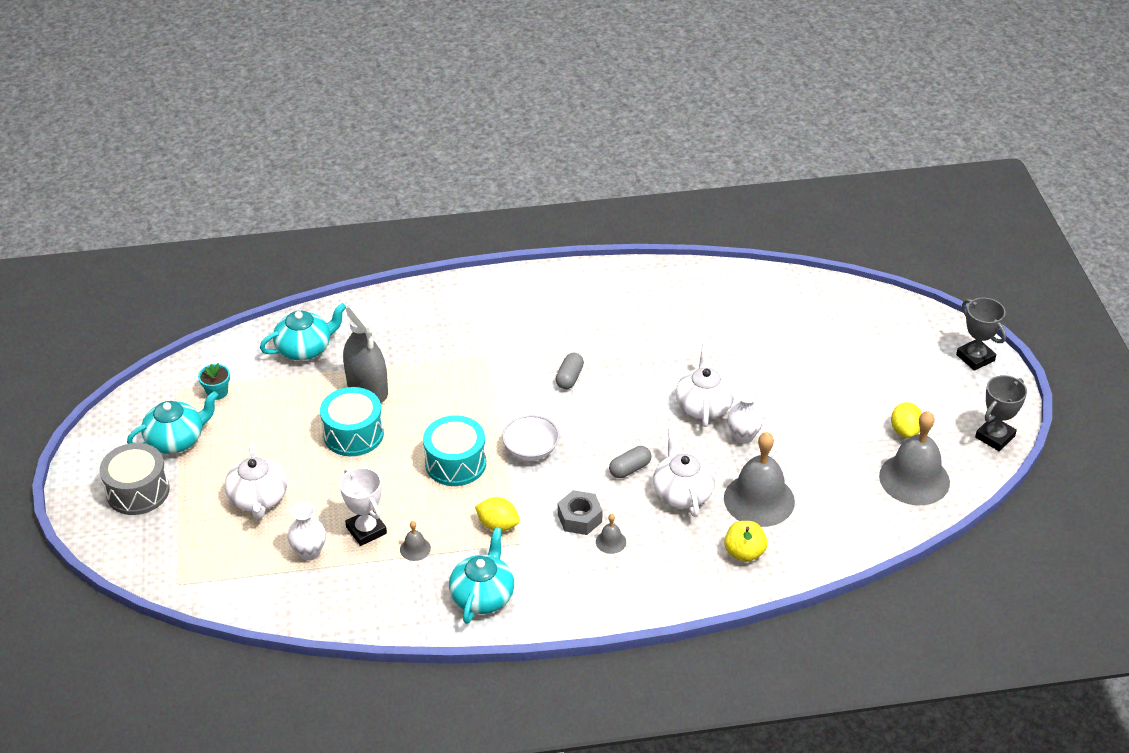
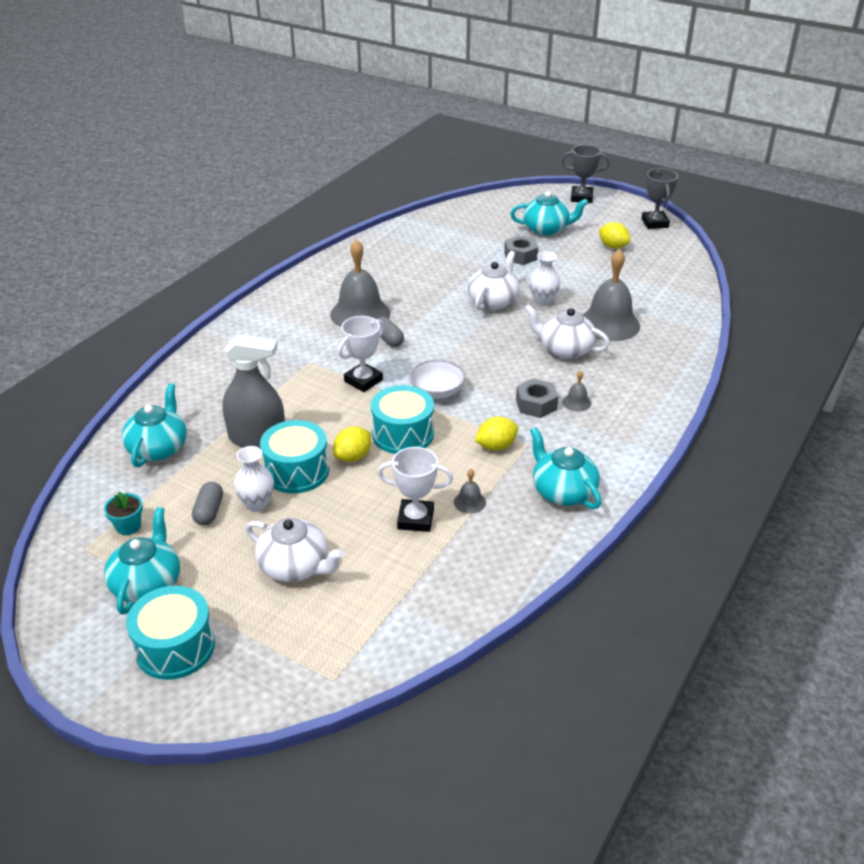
camera: 50 degrees left, 5 degrees down
grey drum [100,443,170,515] -> turquoise drum [126,586,215,680]
white vase [288,502,326,561] -> white vase moved to [234,446,274,512]
grey capsule [609,446,652,478] -> grey capsule moved to [192,482,223,526]
white teapot [676,343,735,427] -> white teapot turned 75 degrees clockwise [468,251,520,310]
yellow apple [724,521,768,562] -> none
grey bell [879,411,950,505] -> grey bell moved to [330,239,390,327]
none -> yellow lemon [333,426,371,462]
none -> white trophy [338,316,384,392]
none -> grey nut [504,235,538,265]
none -> turquoise teapot [510,192,588,236]

